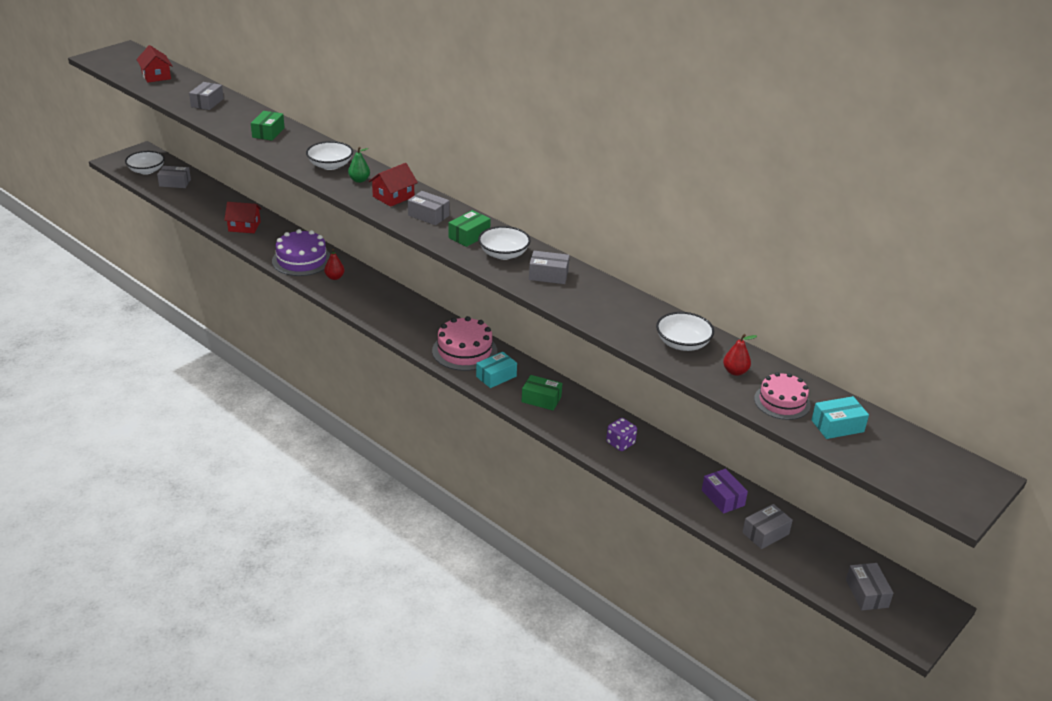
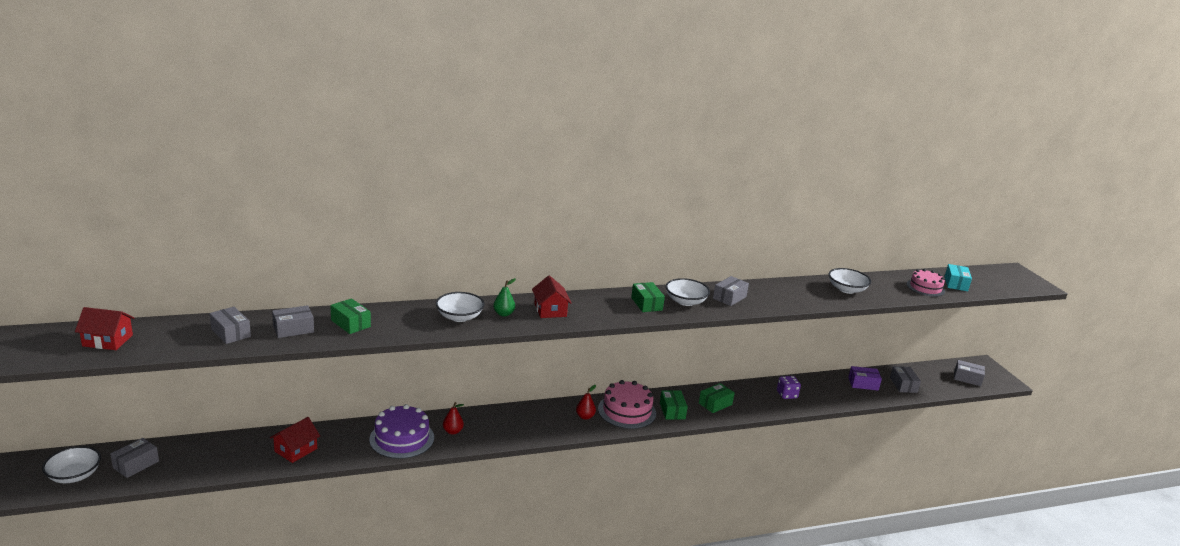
camera: 60 degrees left, 10 degrees down
grey box [408,191,450,225] -> grey box moved to [272,305,314,338]
turquoise box [476,352,517,388] -> green box [660,390,688,420]
red pear [723,334,757,376] -> red pear moved to [576,385,596,420]

